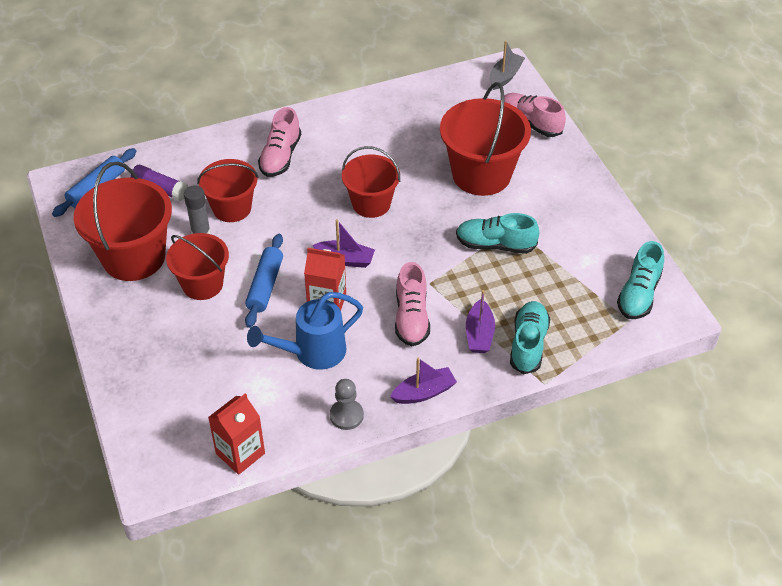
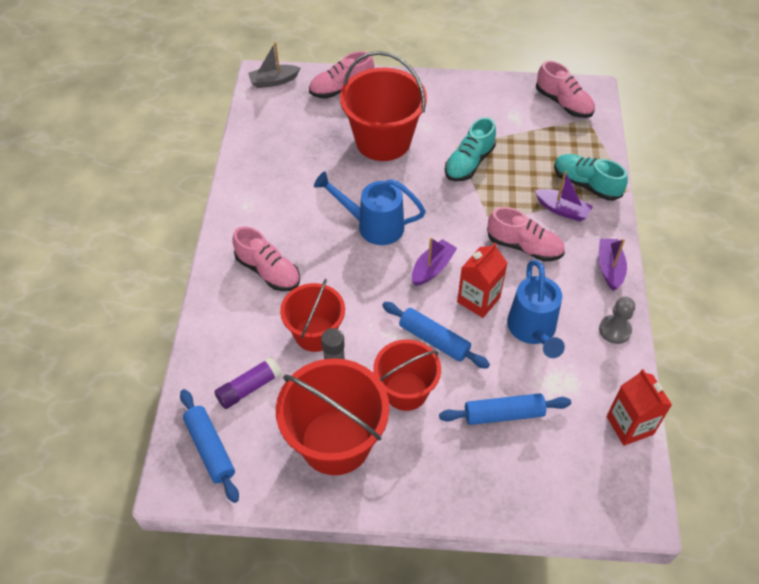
camera: 65 degrees left, 5 degrees up
red bucket [342,146,400,218] -> blue watering can [314,172,426,245]
grey boat [490,41,525,90] -> grey boat turned 75 degrees counterclockwise [248,42,300,88]
turquoise shoe [617,241,664,319] -> pink shoe [536,61,595,118]
none -> blue rolling pin [439,393,571,425]

